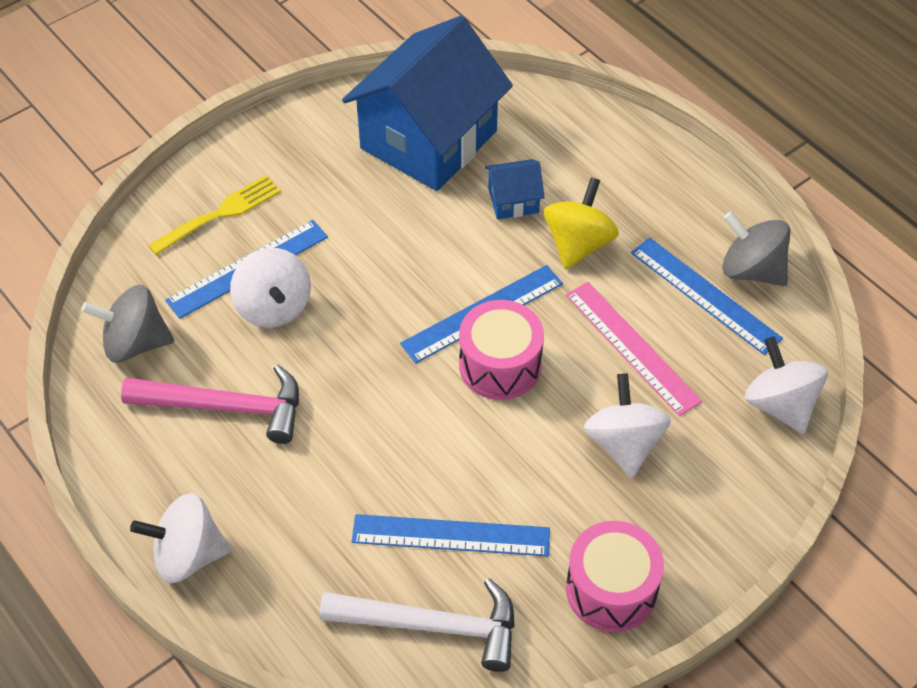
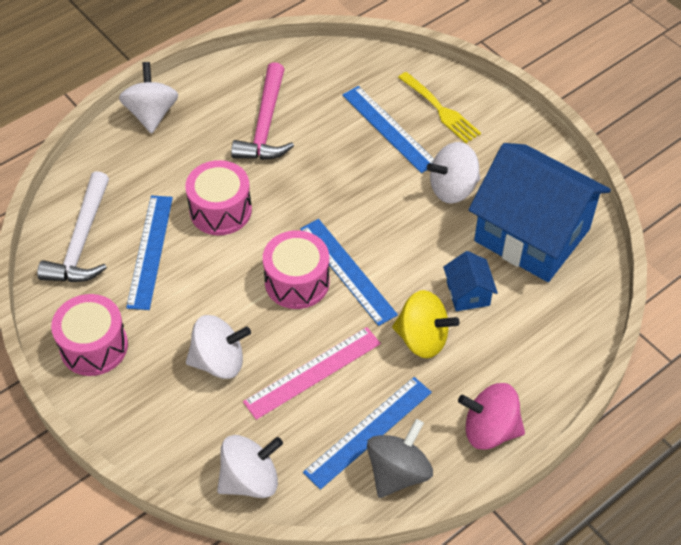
camera: 90 degrees right, 0 degrees up
grey spinning top [81,285,174,363] -> none
white spinning top [230,248,311,327] -> white spinning top moved to [427,142,480,204]
none -> pink drum [185,160,252,235]
none -> pink spinning top [458,383,525,450]

